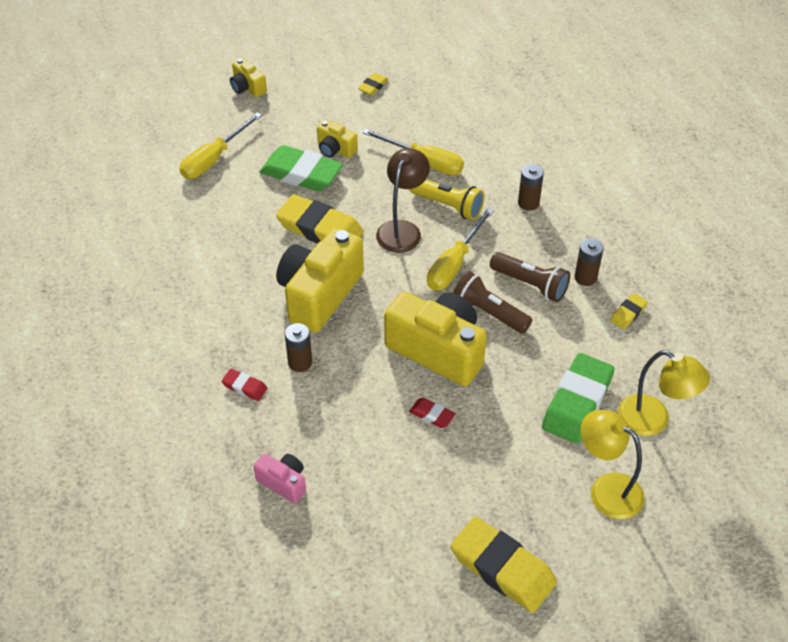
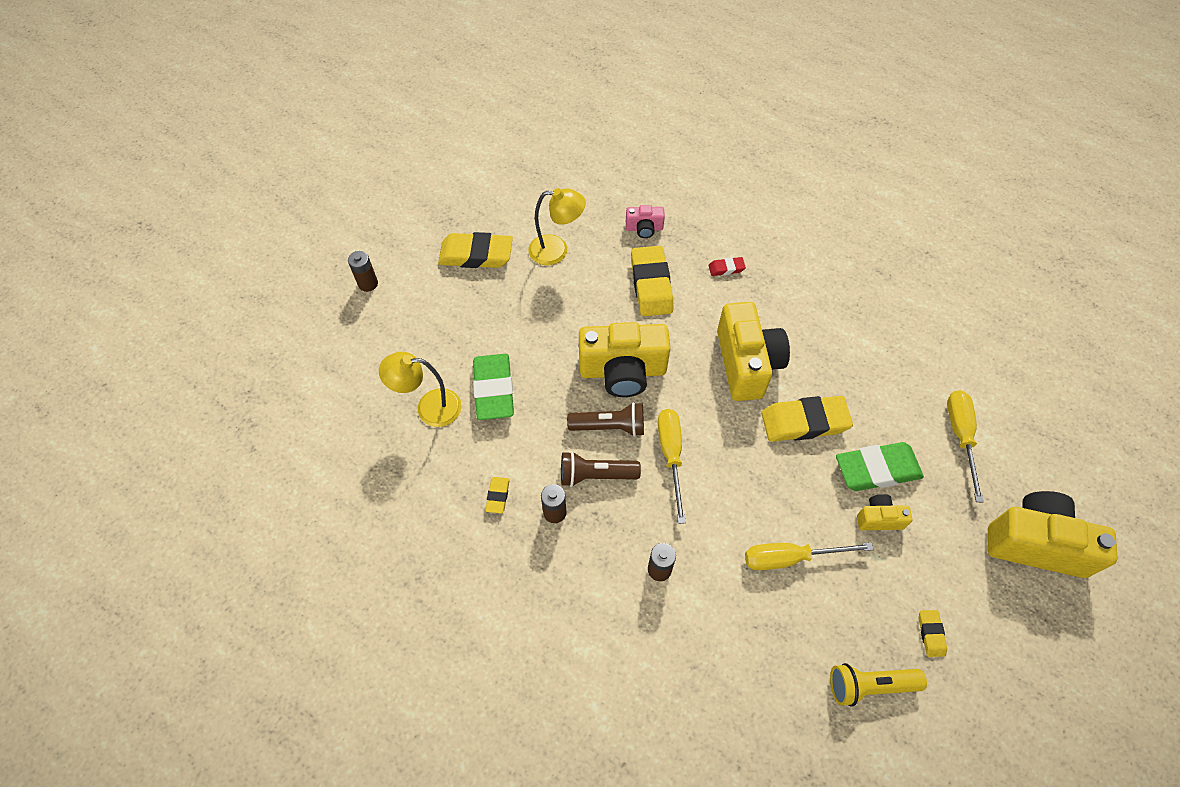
camera: 145 degrees right, 10 degrees up
yellow camera [230,58,267,97] -> yellow camera [988,491,1118,578], size x2.09
brown battery [285,323,312,372] -> brown battery moved to [348,251,378,292]
brown lamp [376,148,430,253] -> none
yellow flashlight [409,179,484,220] -> yellow flashlight moved to [830,663,927,707]
red eraser [409,398,456,428] -> none
yellow lamp [580,410,645,519] -> yellow lamp moved to [528,188,586,265]
none -> yellow eraser [631,246,673,316]

